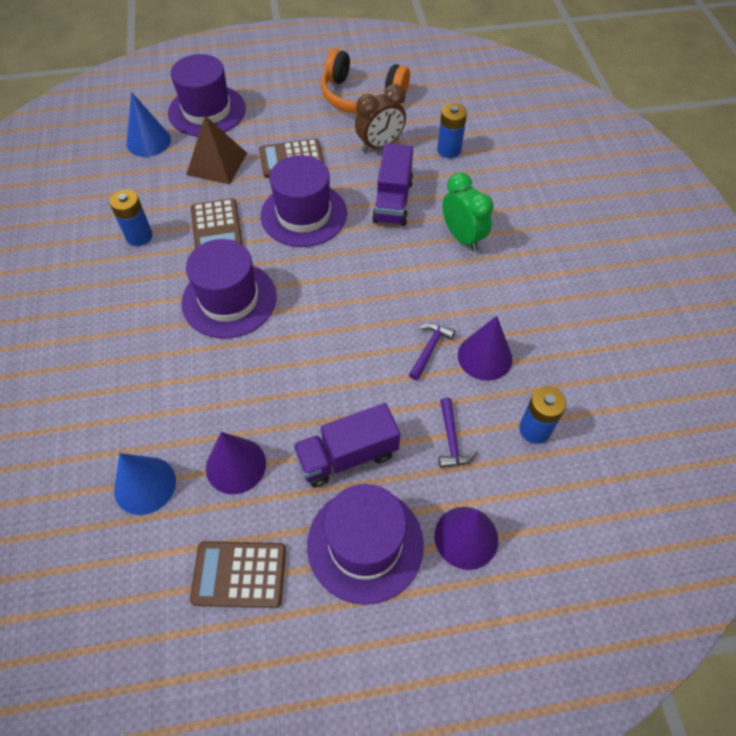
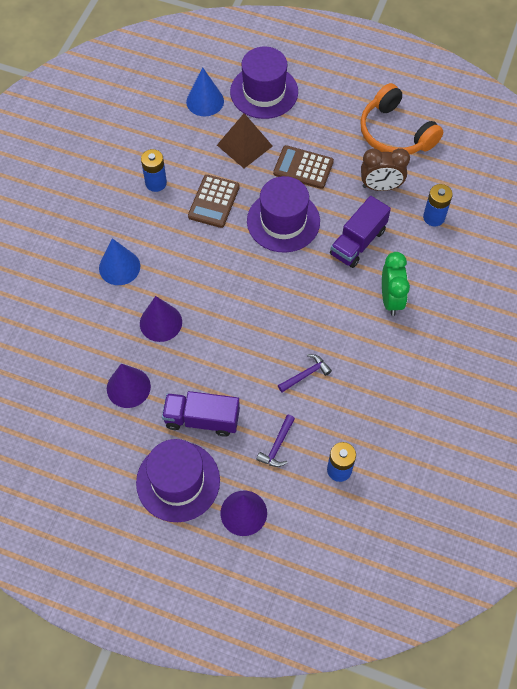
camera: 30 degrees right, 5 degrees up
blue cone [114,453,176,515] -> blue cone moved to [99,238,140,285]
purple hat [181,239,276,338] -> none
brown calculator [190,541,286,608] -> none
purple cone [458,316,513,381] -> purple cone moved to [140,296,182,342]

